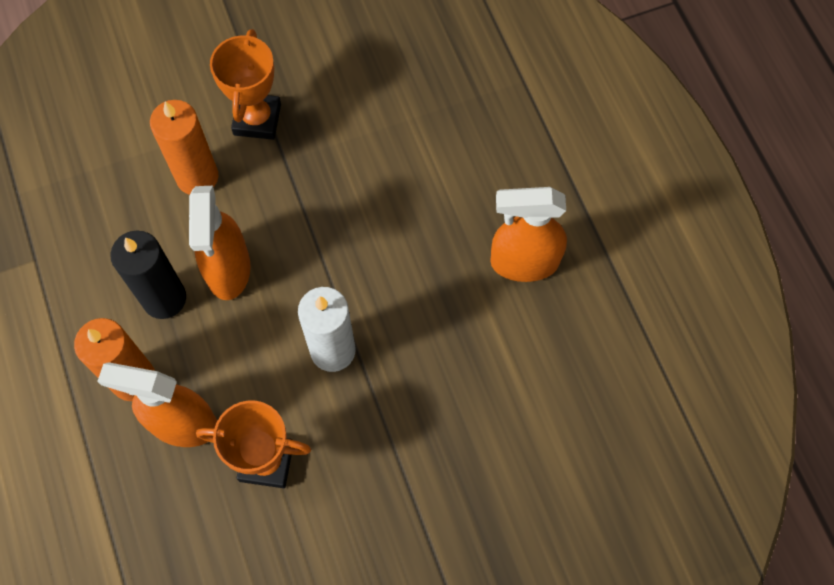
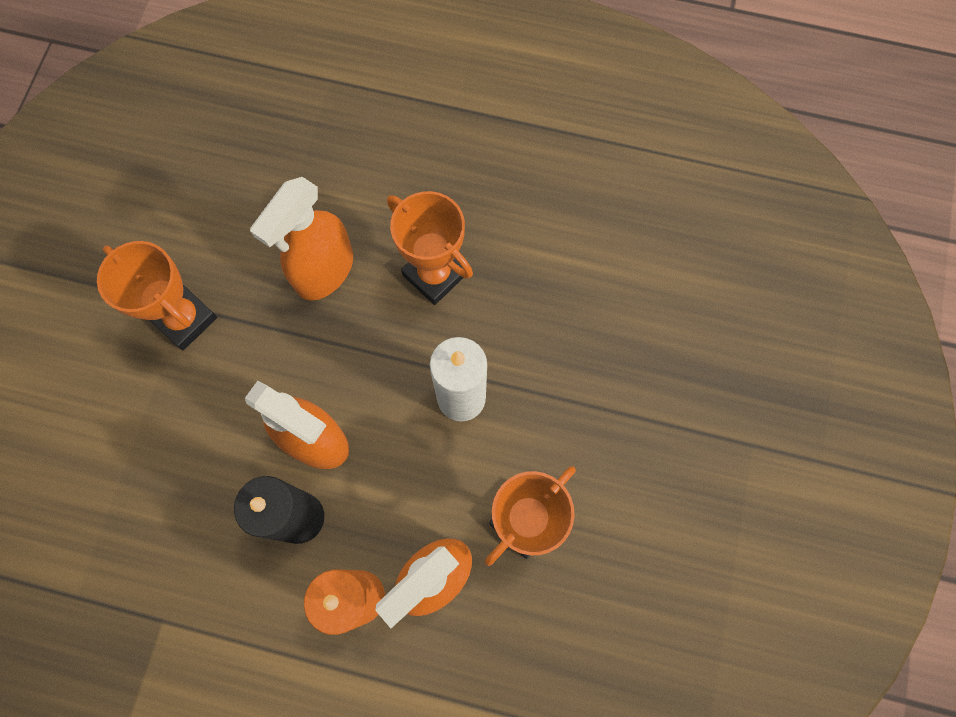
camera: 55 degrees left, 5 degrees up
orange candle [150,100,218,195] -> none
orange spray bottle [490,187,567,282] -> orange spray bottle moved to [250,177,353,301]
none -> orange trophy [387,191,473,305]

